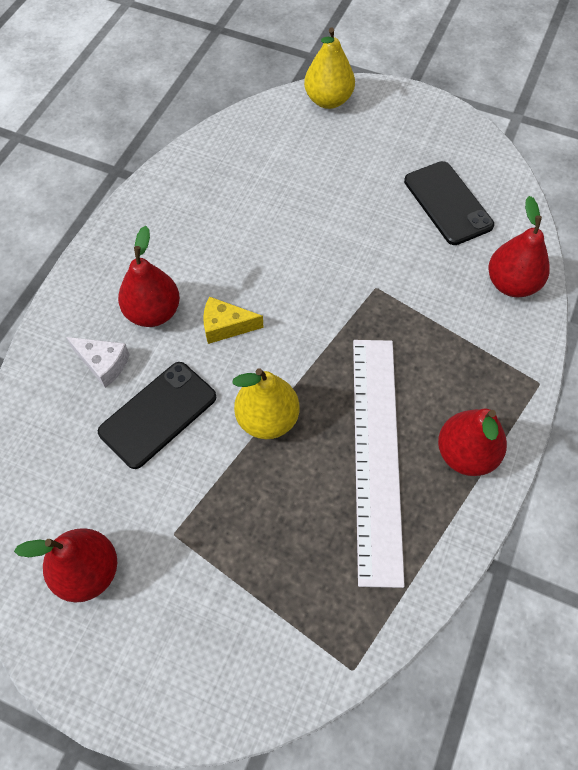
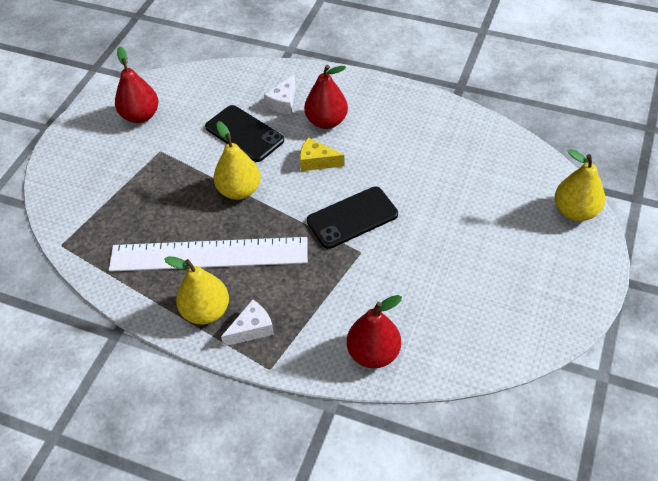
camera: 90 degrees right, 10 degrees down
yellow cheese [203,297,264,344] -> yellow cheese turned 75 degrees counterclockwise [300,137,345,171]
black phone [404,161,494,245] -> black phone moved to [307,187,398,249]
red pear [438,409,507,476] -> yellow pear [164,256,229,325]
none -> white cheese [221,299,274,346]

